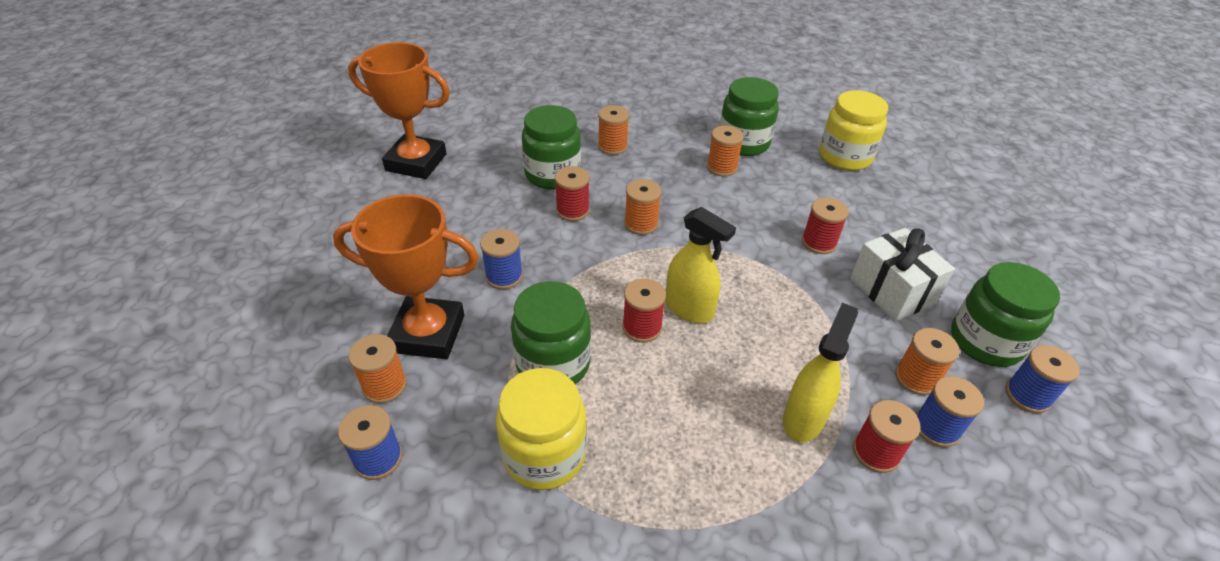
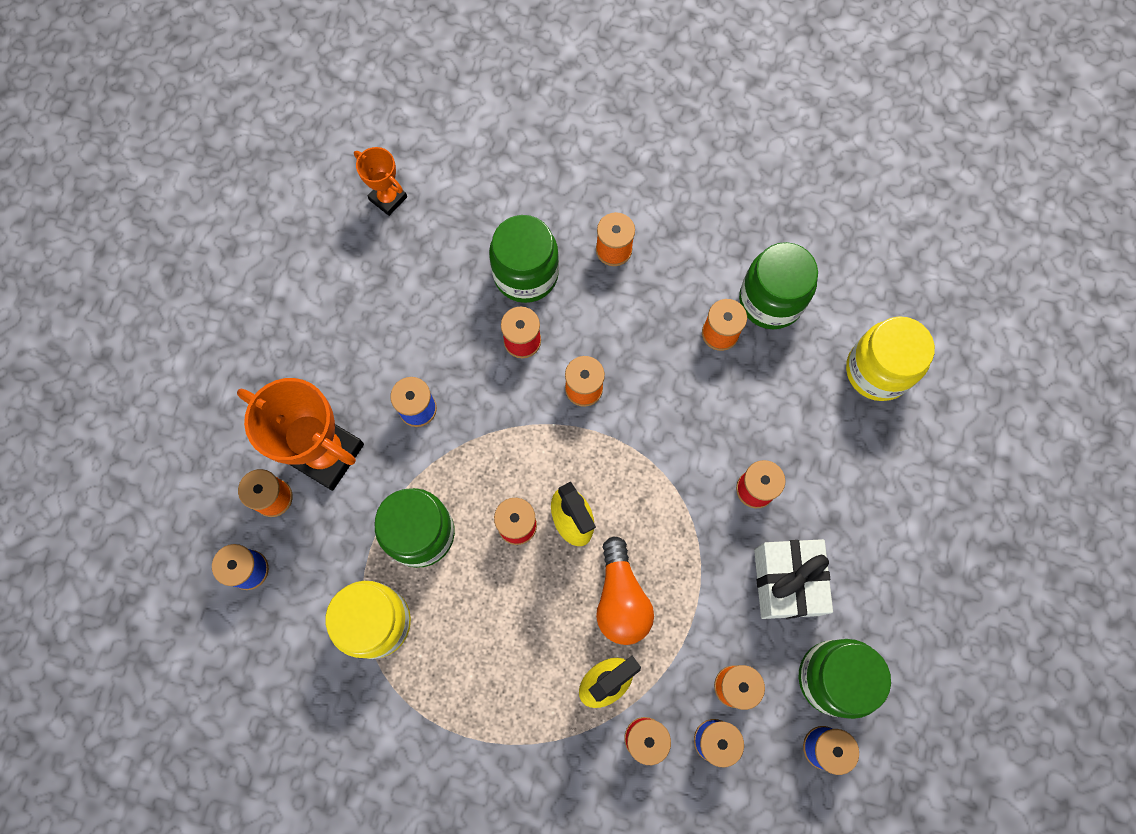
camera: 25 degrees right, 30 degrees up
orange trophy [348,42,450,179] -> orange trophy [354,147,407,216], size x0.53
none -> orange light bulb [596,537,654,645]

